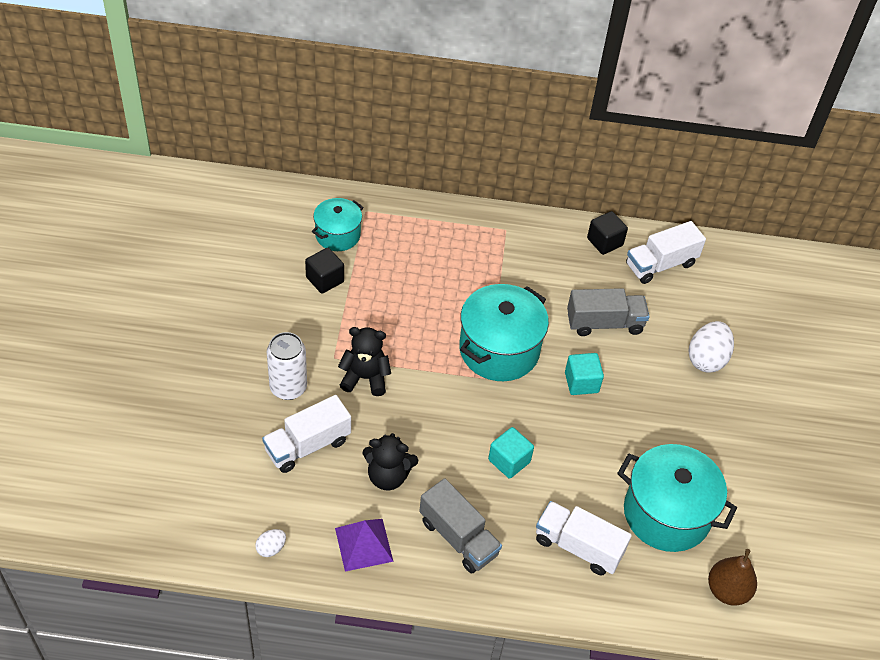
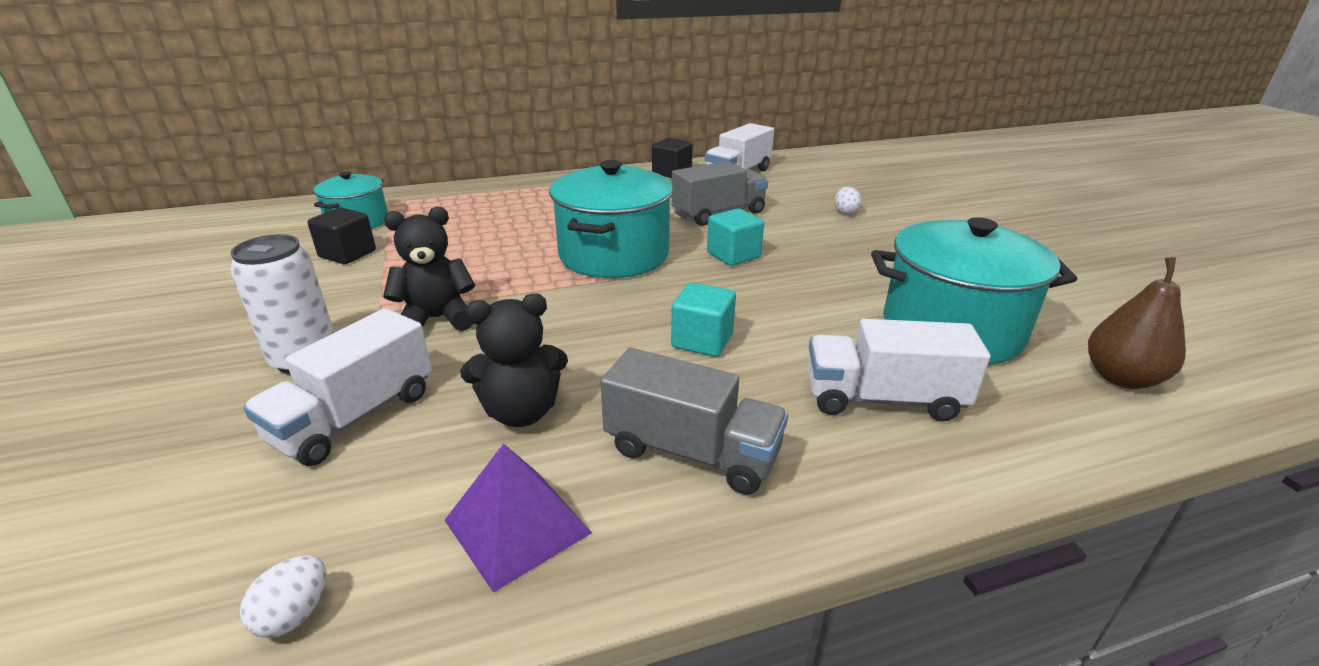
camera: 20 degrees left, 20 degrees down
white egg [688,321,734,373] -> white egg [835,187,862,214], size x0.51

